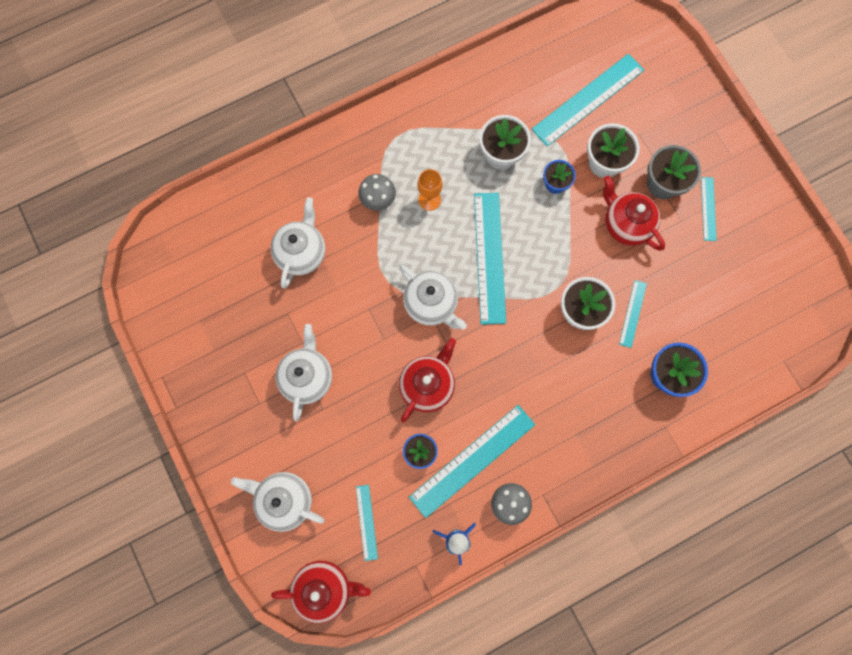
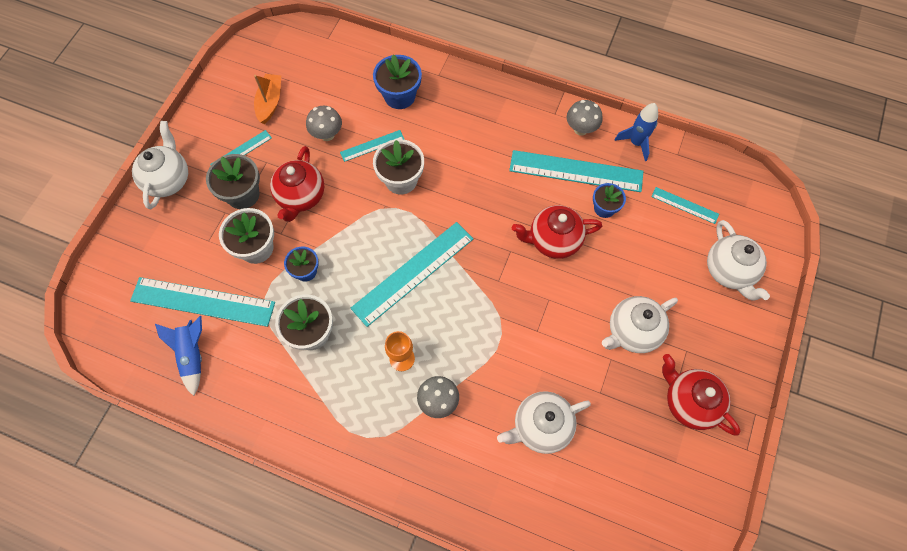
camera: 130 degrees left, 10 degrees down
red teapot [271,561,371,623] -> red teapot moved to [662,354,741,436]
turquoise ruler [356,485,378,561] -> turquoise ruler turned 75 degrees clockwise [651,187,719,224]
white teapot [399,265,467,330] -> white teapot moved to [132,121,188,209]
none -> blue rocket [155,316,202,396]
none -> orange boat [254,74,281,124]
none -> grey mushroom [306,106,342,141]

